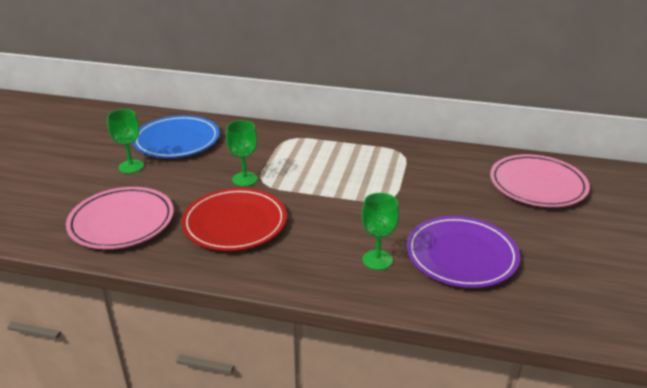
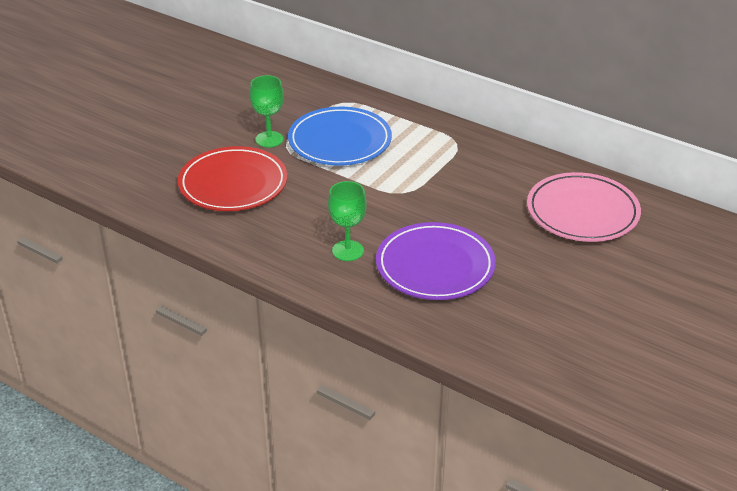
camera: 20 degrees right, 5 degrees up
pink plate [66,187,174,249] -> none
green goblet [107,109,144,173] -> none
blue plate [133,115,220,158] -> blue plate moved to [288,107,392,166]

